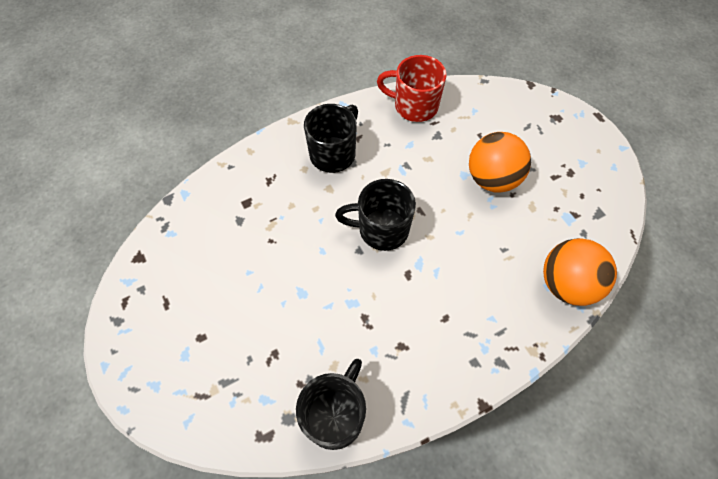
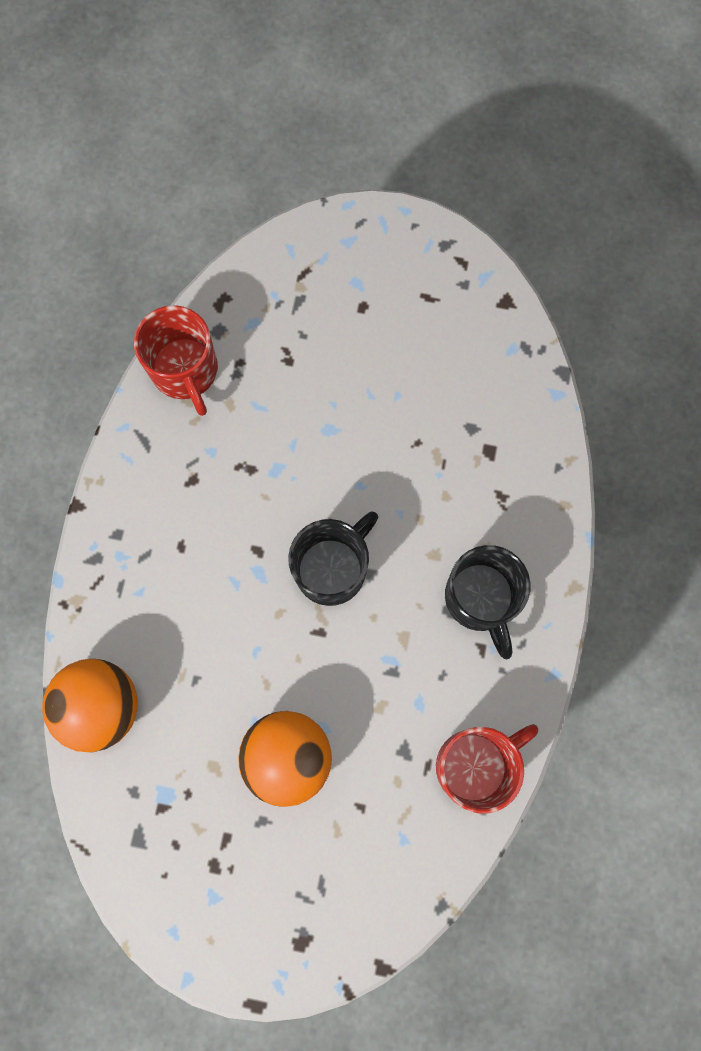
camera: 130 degrees right, 15 degrees up
black mug [296,359,366,450] -> red mug [134,305,218,416]

